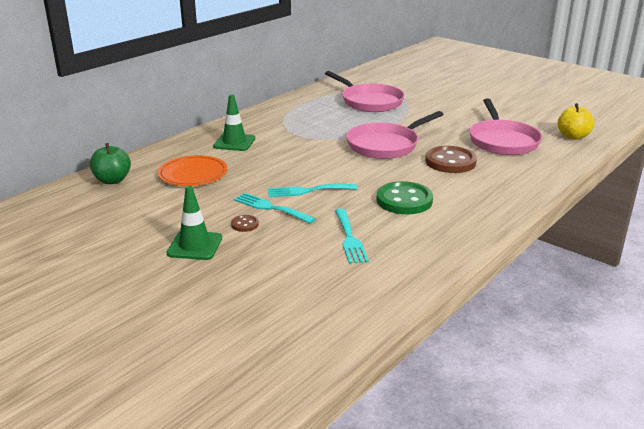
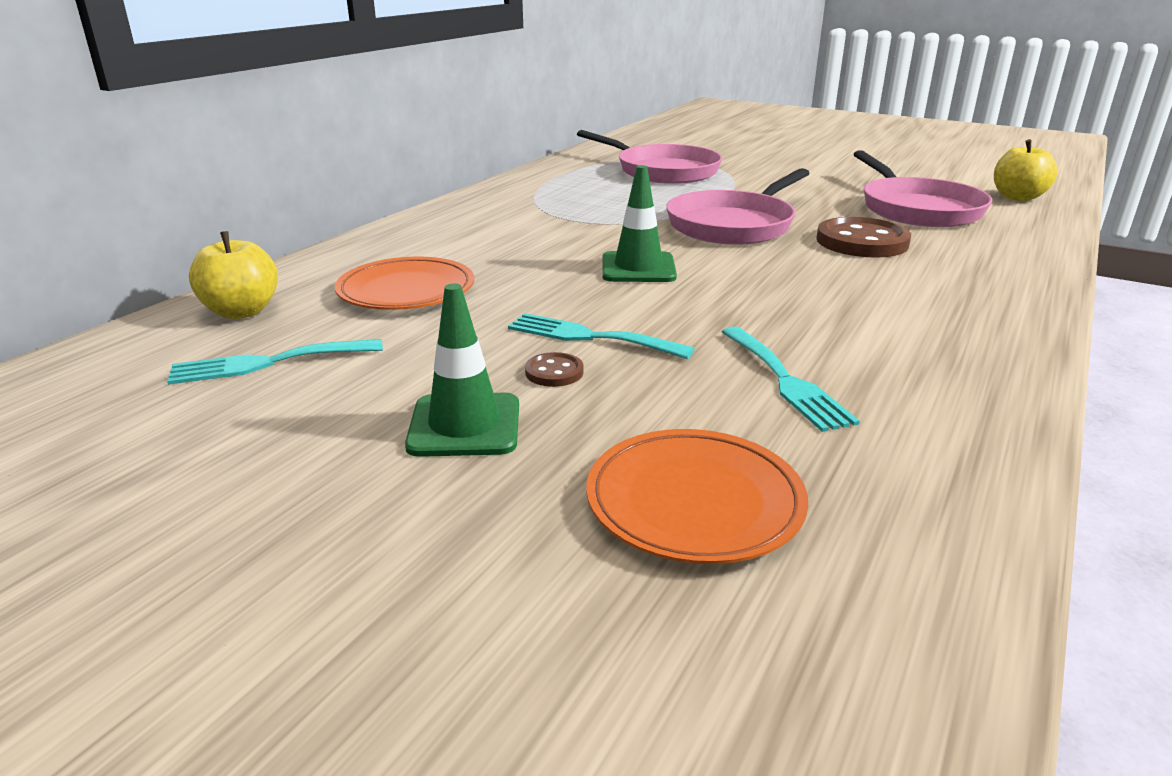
camera: 10 degrees left, 0 degrees up
green apple [90,143,131,184] -> yellow apple [189,231,278,319]
green traffic cone [213,94,255,151] -> green traffic cone moved to [602,165,677,282]
turquoise fork [268,184,358,197] -> turquoise fork moved to [167,339,383,385]
green button [377,181,433,214] -> none
none -> orange plate [586,429,808,564]

